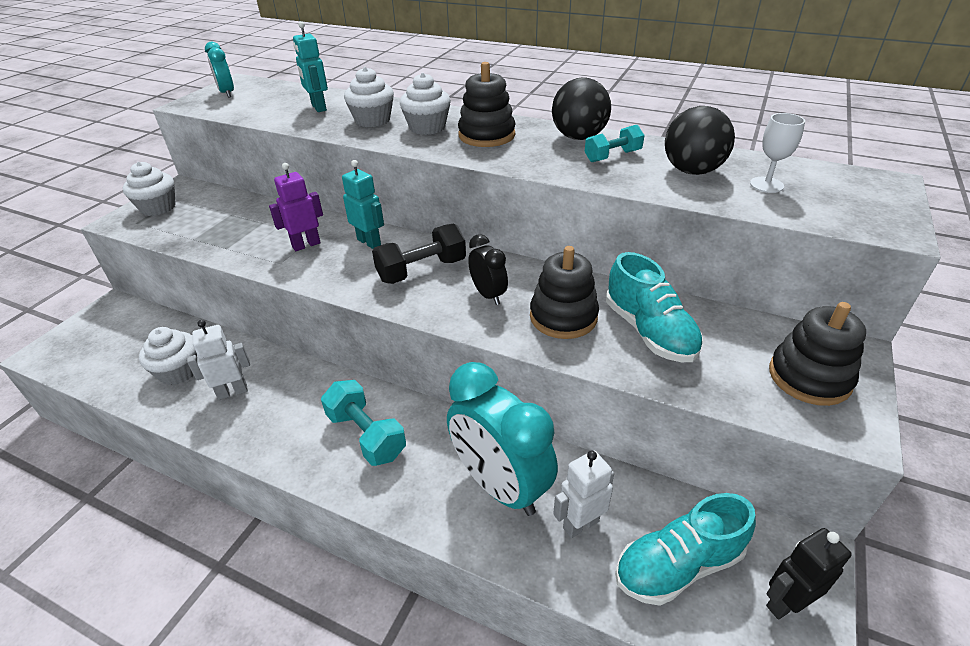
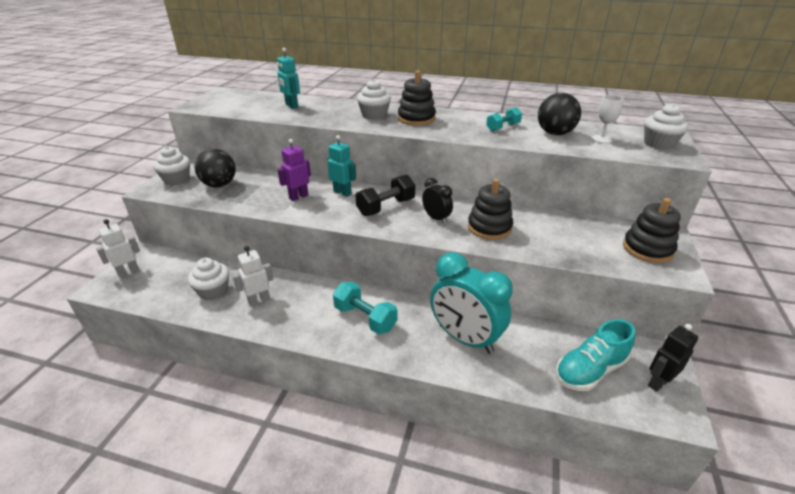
camera: 10 degrees left, 5 degrees down
turquoise clock [205,42,234,98] -> none
white cupcake [344,67,394,127] -> white cupcake moved to [644,103,688,150]
black ball [552,78,611,140] -> black ball moved to [195,149,236,187]
white robot [553,451,614,538] -> white robot moved to [96,219,140,278]
turquoise shoe [606,252,703,362] -> none

